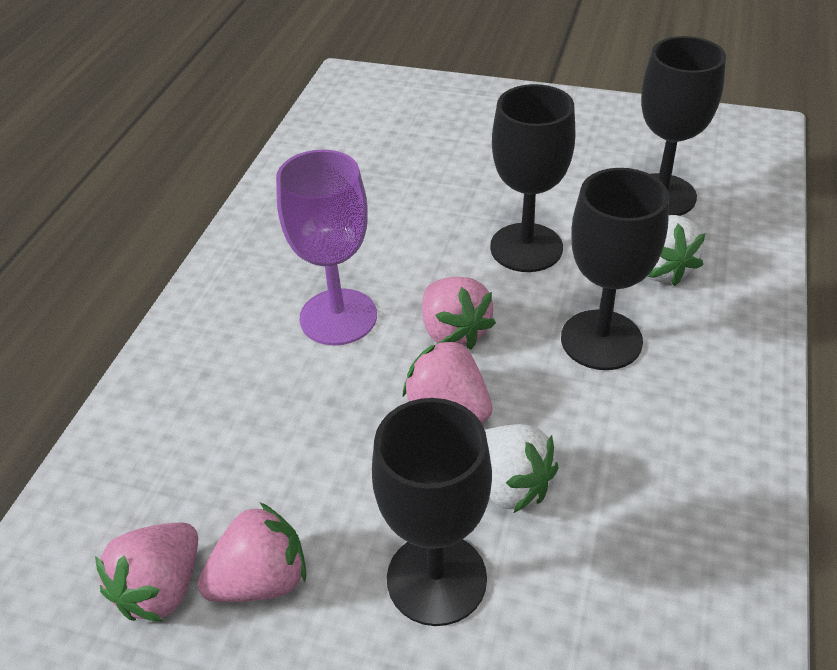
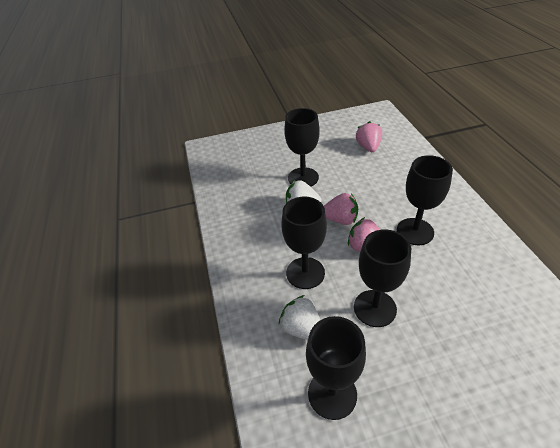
camera: 150 degrees right, 0 degrees up
pink strawberry [197,503,306,602] -> none
purple goblet [276,150,377,345] -> black goblet [397,155,453,245]

